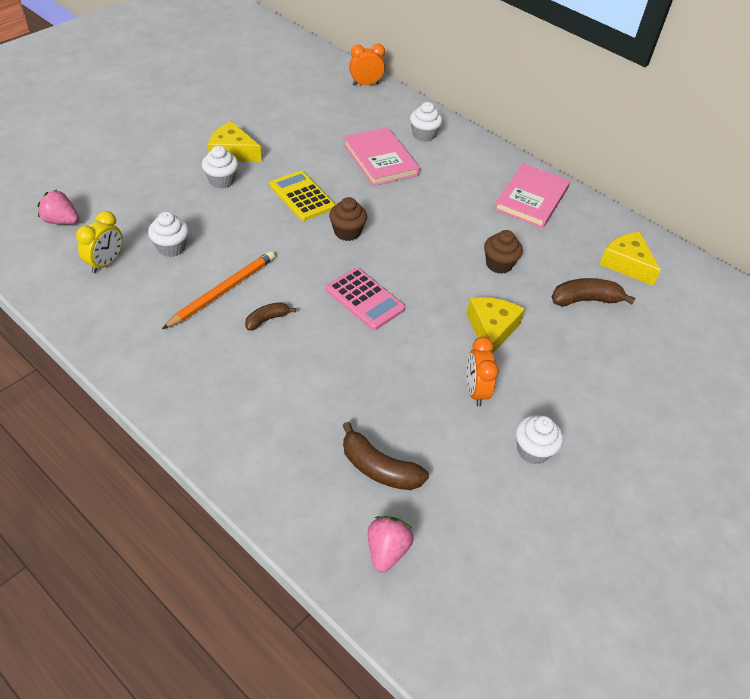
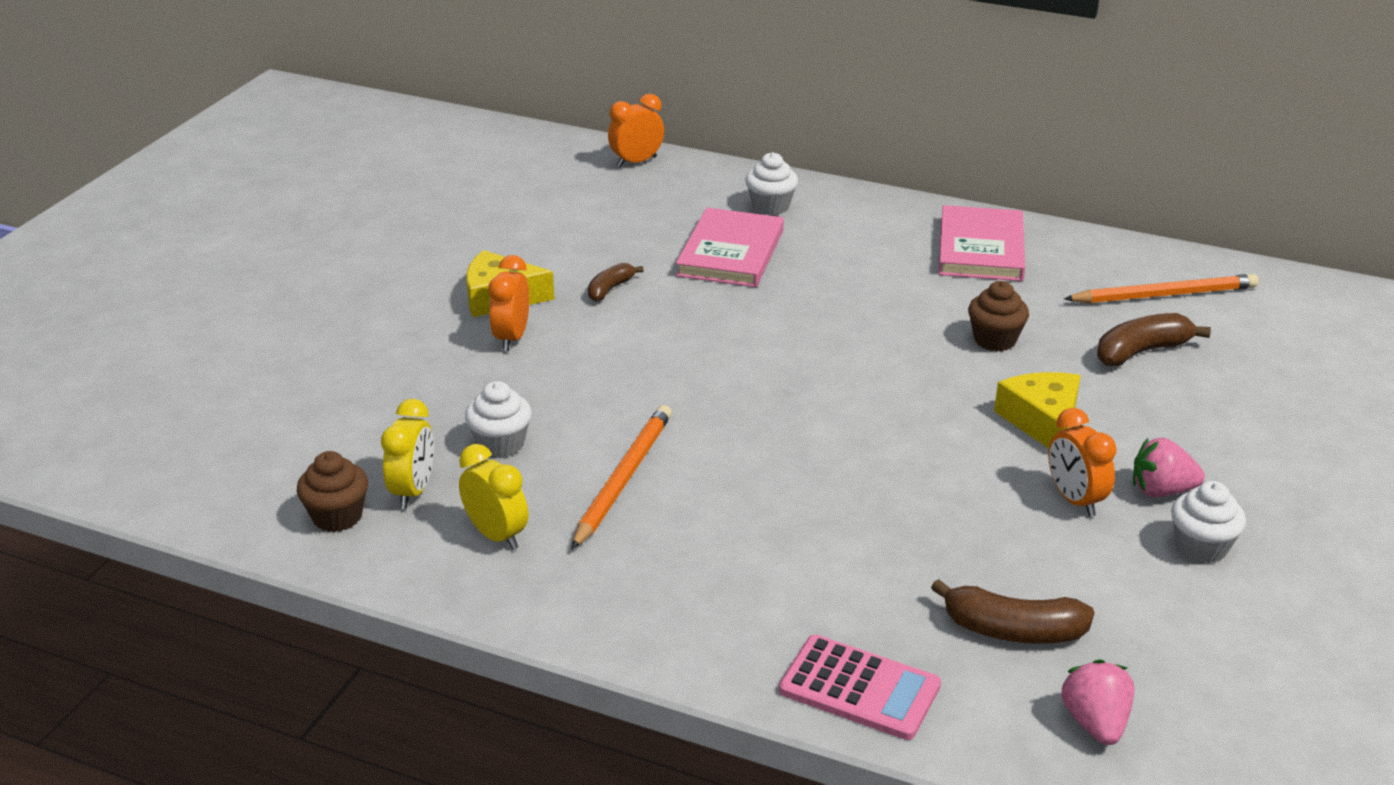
camera: 15 degrees left, 15 degrees down
pink strawberry [37,190,79,225] -> pink strawberry moved to [1133,438,1205,497]
white cupcake [202,146,238,189] -> orange clock [488,255,529,351]
brown banana [245,302,296,331] -> brown banana moved to [588,263,644,302]
yellow calculator [270,171,335,221] -> none
pink calculator [326,268,405,330] -> pink calculator moved to [779,635,941,740]
brown cupcake [329,197,367,241] -> brown cupcake moved to [297,451,368,532]
pink book [343,127,420,186] -> pink book turned 60 degrees clockwise [676,208,784,287]
yellow cheese [599,232,661,286] -> orange pencil [1064,274,1259,303]
none -> yellow clock [459,444,528,550]

